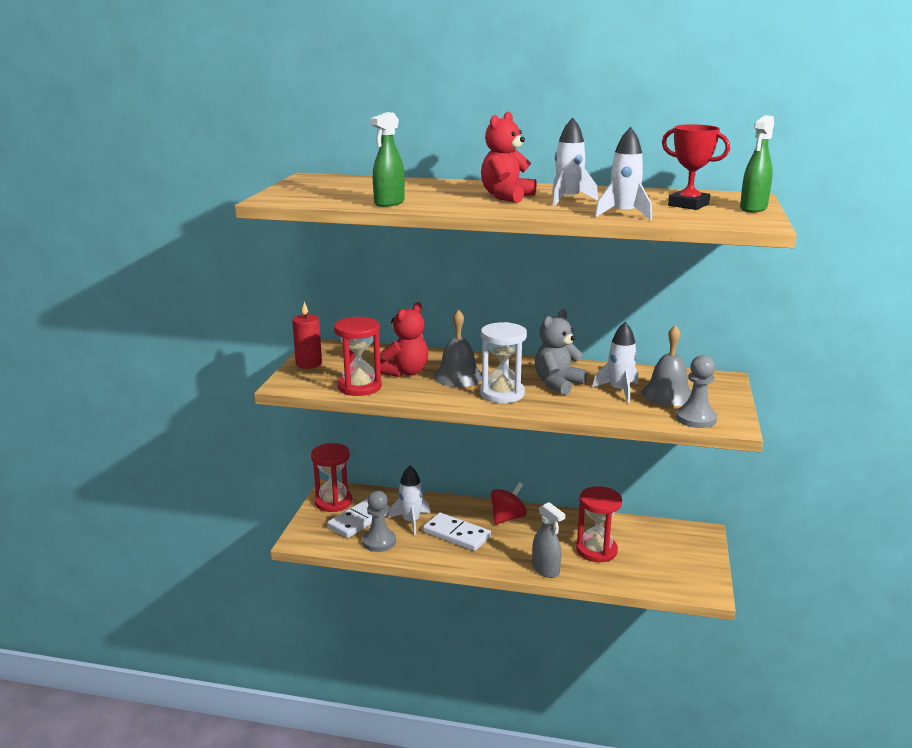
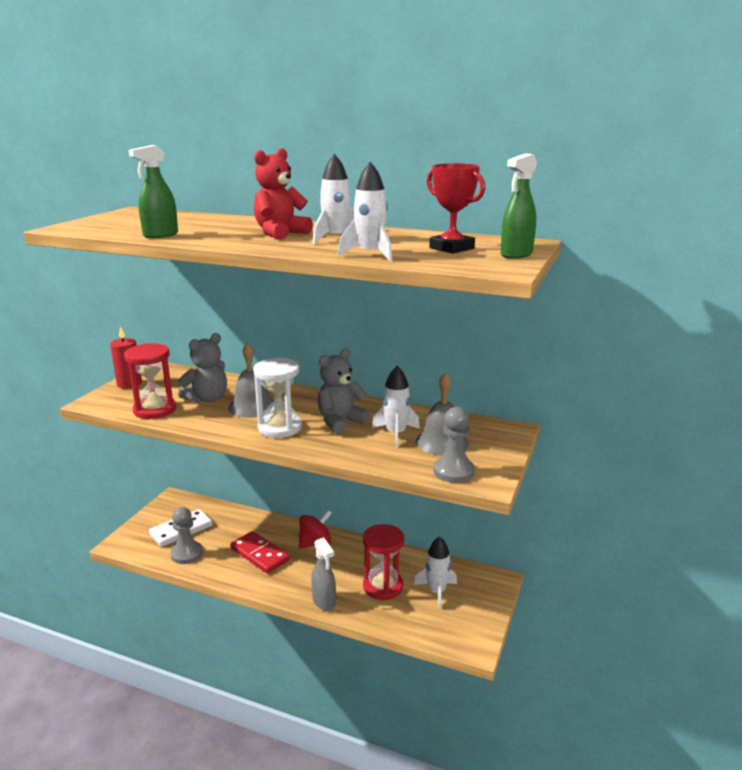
camera: 10 degrees right, 0 degrees up
red hourglass [311,443,352,512] -> none
red teddy bear [380,302,429,377] -> grey teddy bear [178,333,227,403]
white rocket [389,465,430,535] -> white rocket moved to [414,536,457,610]
white domino [423,513,491,551] -> red domino [230,531,290,574]

